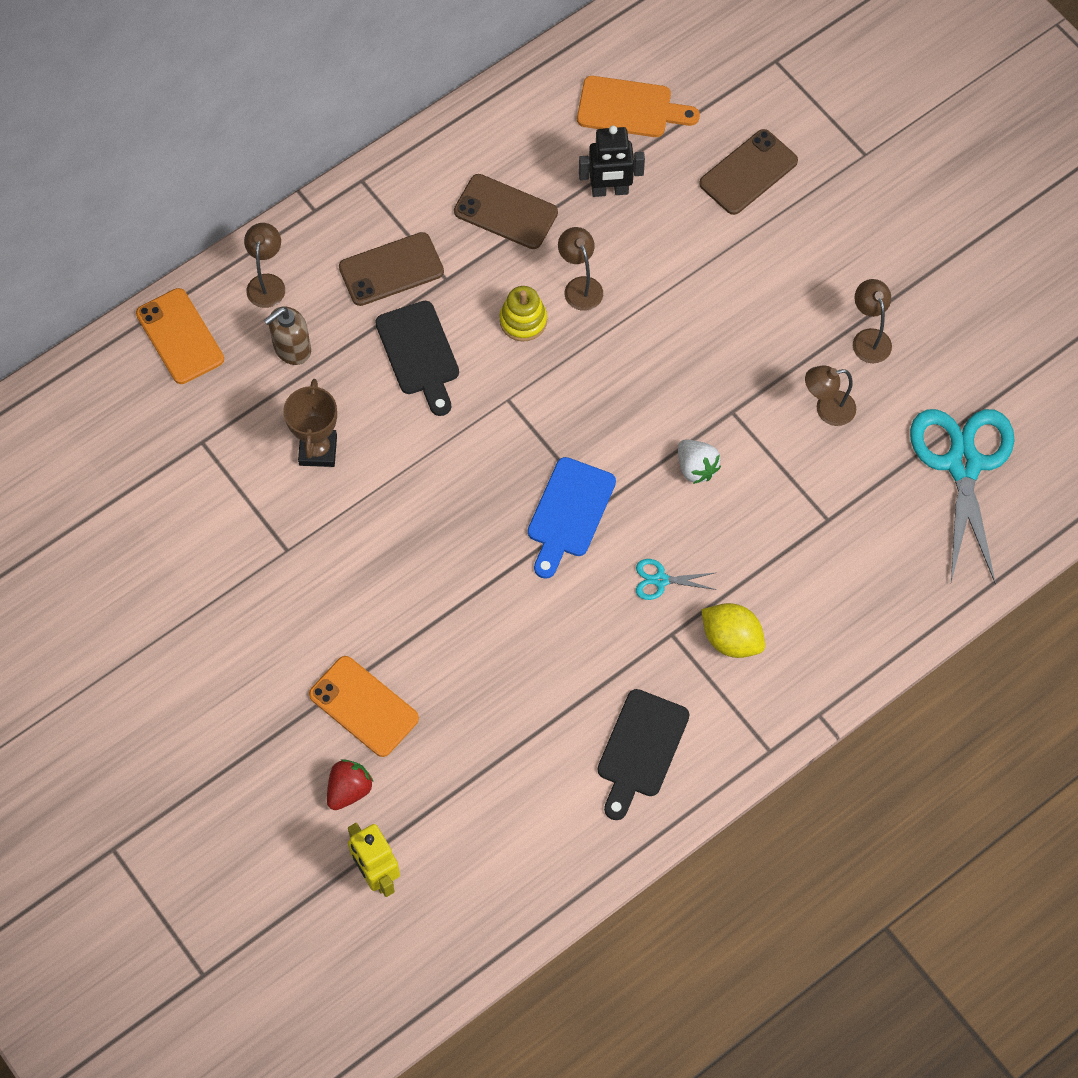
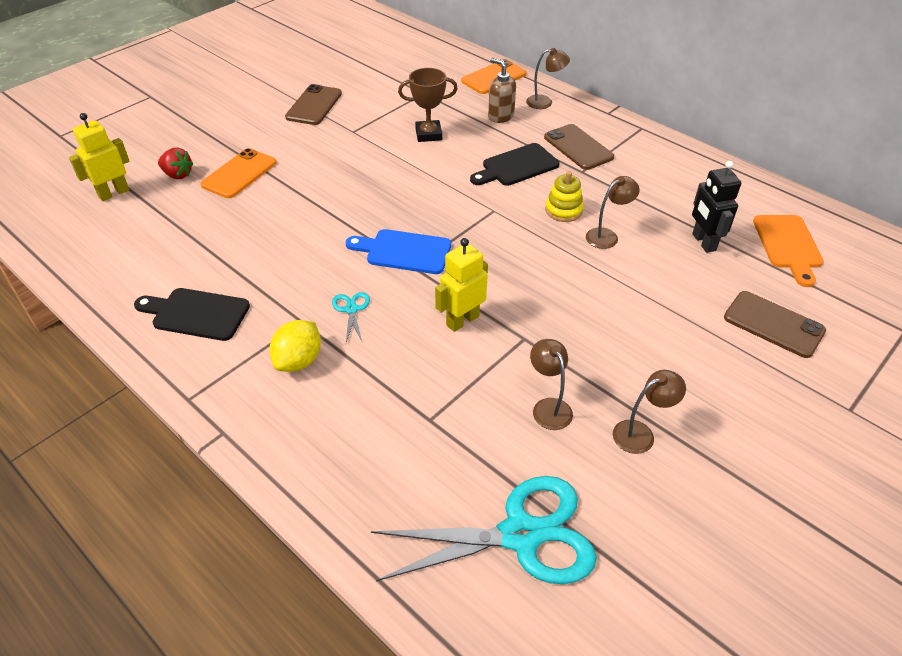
camera: 80 degrees right, 20 degrees down
brown phone [454,174,558,249] -> brown phone moved to [285,84,342,125]
white strawberry [678,439,721,484] -> yellow robot [435,238,488,332]

